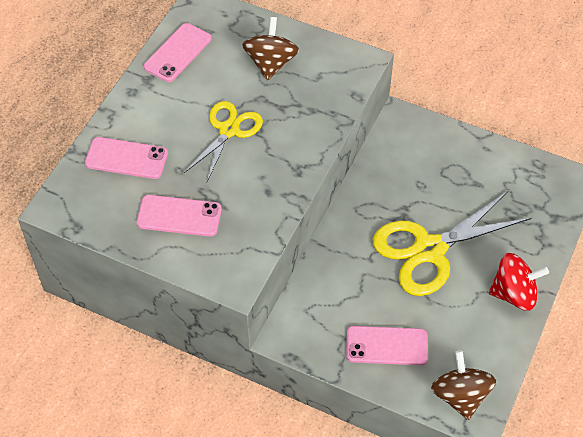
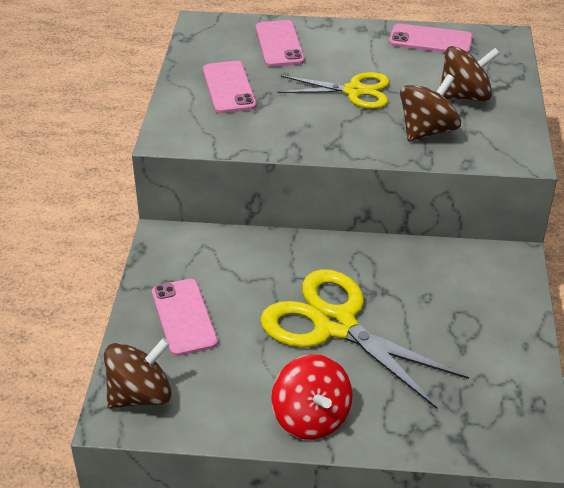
camera: 70 degrees right, 15 degrees down
none -> brown spinning top [400,74,461,142]

